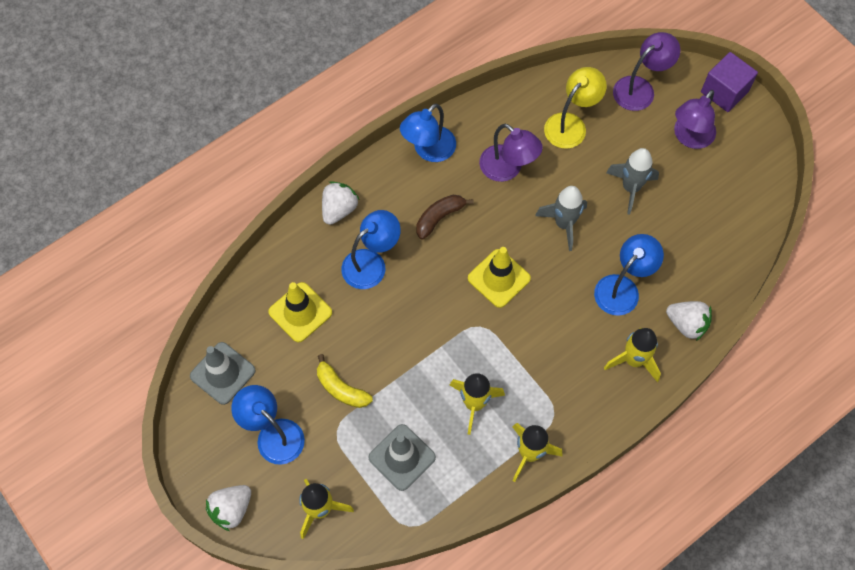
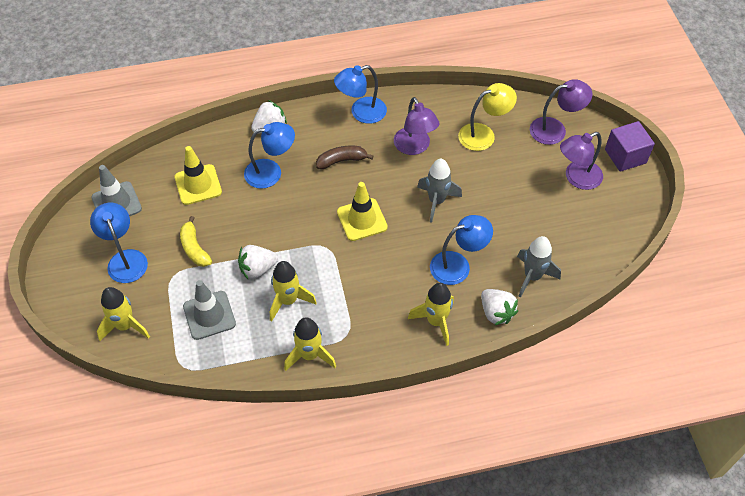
camera: 25 degrees right, 10 degrees down
white strawberry [206,485,251,531] -> white strawberry moved to [238,245,278,279]
grey rocket [606,148,659,215] -> grey rocket moved to [517,236,561,298]

